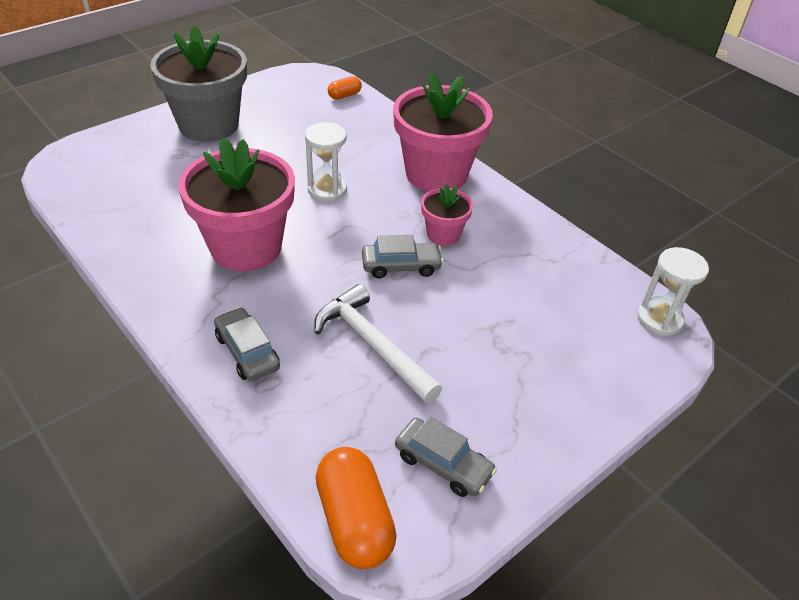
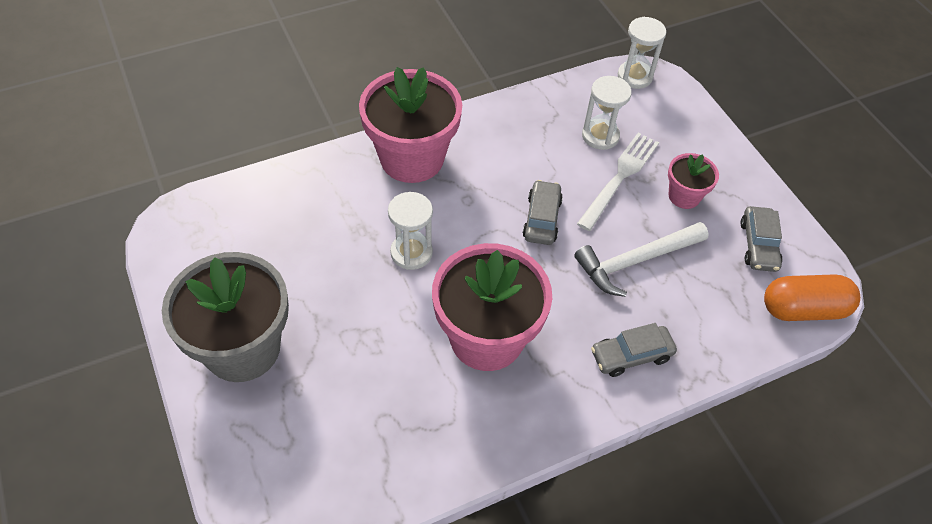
camera: 75 degrees left, 10 degrees up
orange capsule [328,76,362,99] -> none
grey car [395,416,497,497] -> grey car turned 135 degrees clockwise [741,206,782,272]
pink flower pot [421,184,473,245] -> pink flower pot moved to [668,153,719,209]
none -> white fork [577,133,659,231]
none -> white hourglass [582,76,632,150]

